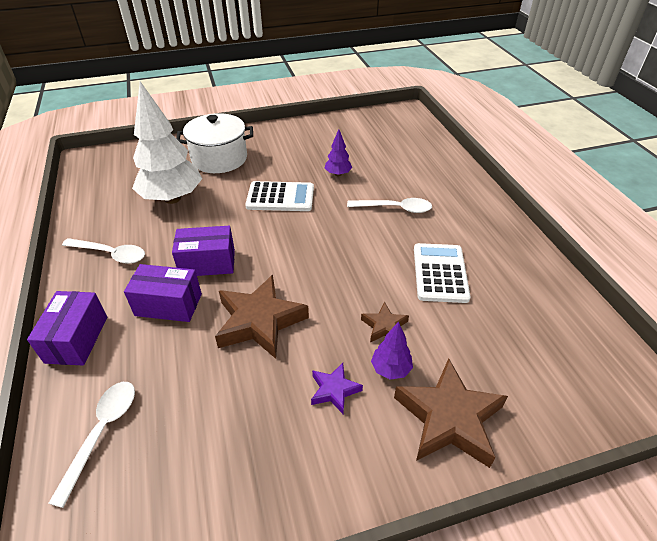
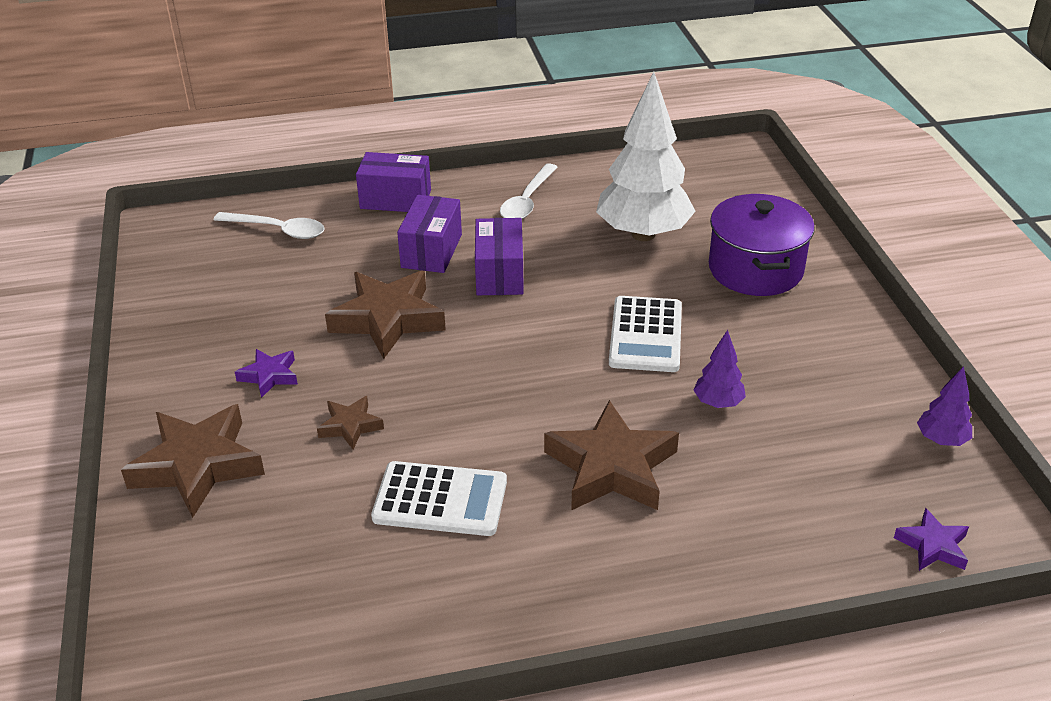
camera: 95 degrees right, 5 degrees down
white pot [176,113,253,173] -> purple pot [709,194,815,296]
white spoon [347,198,432,213] -> brown star [544,400,679,510]
purple tree [371,322,413,380] -> purple tree moved to [917,366,972,446]
none -> purple star [894,508,969,571]

